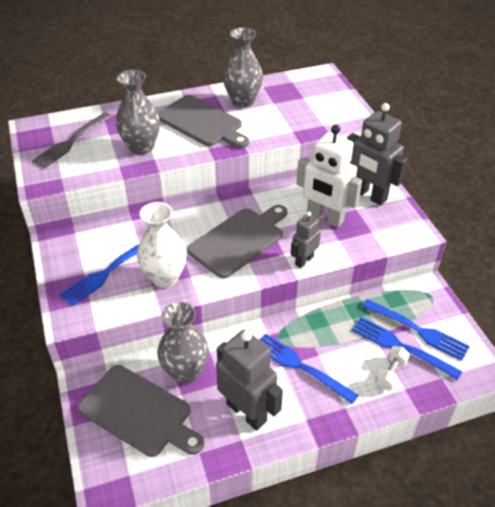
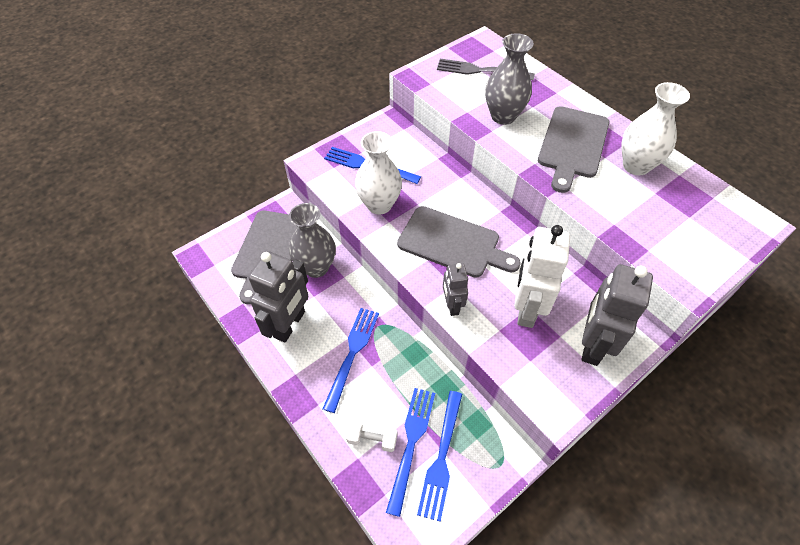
camera: 70 degrees right, 10 degrees up
grey vase [223,27,263,108] -> white vase [622,82,690,175]
grey robot [291,212,321,268] -> grey robot turned 120 degrees counterclockwise [443,263,468,316]

